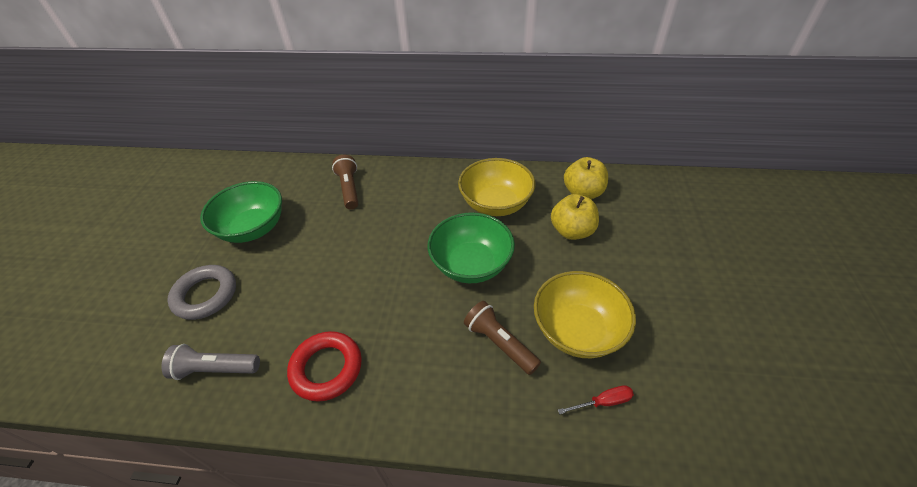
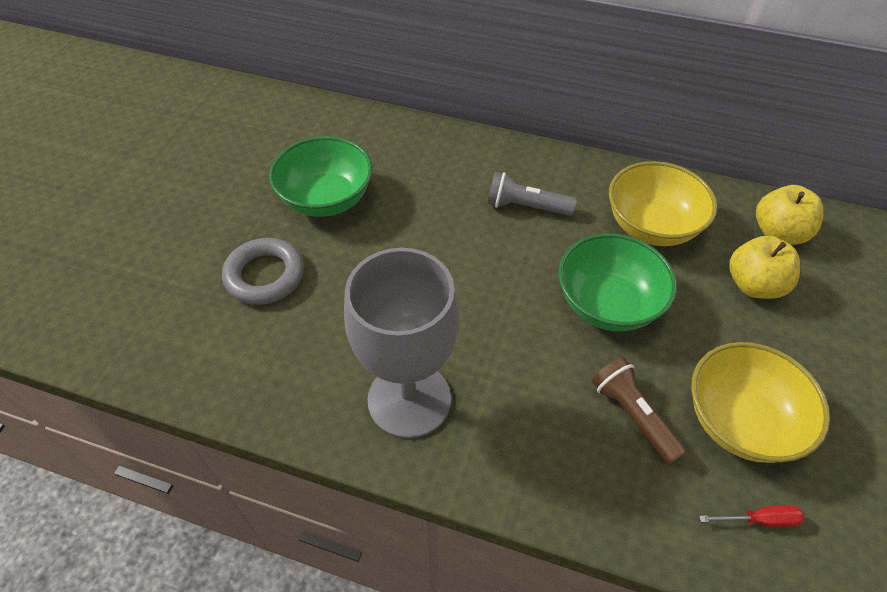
camera: 10 degrees right, 5 degrees up
grey flashlight [161,344,260,380] -> grey flashlight moved to [487,172,577,216]
red ring [287,331,362,402] -> grey goblet [344,248,460,439]
brown flashlight [332,155,358,210] -> none

